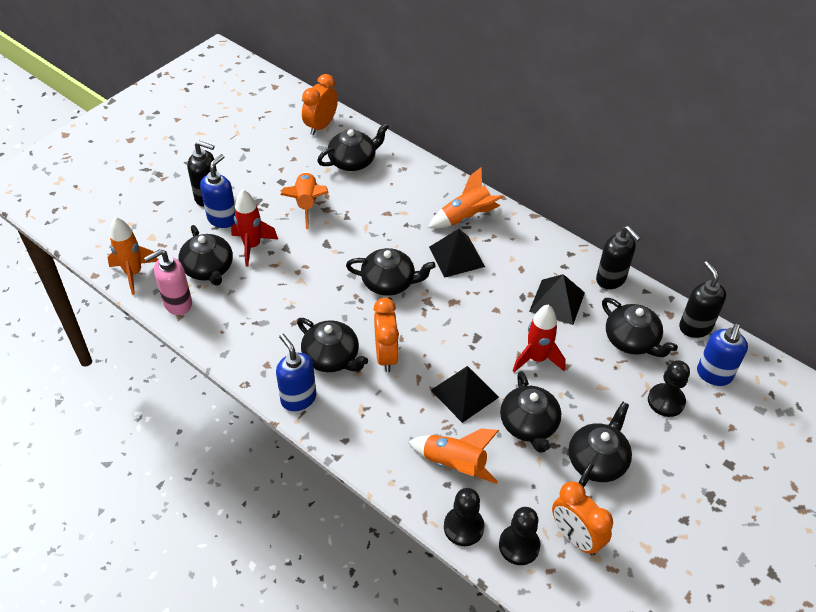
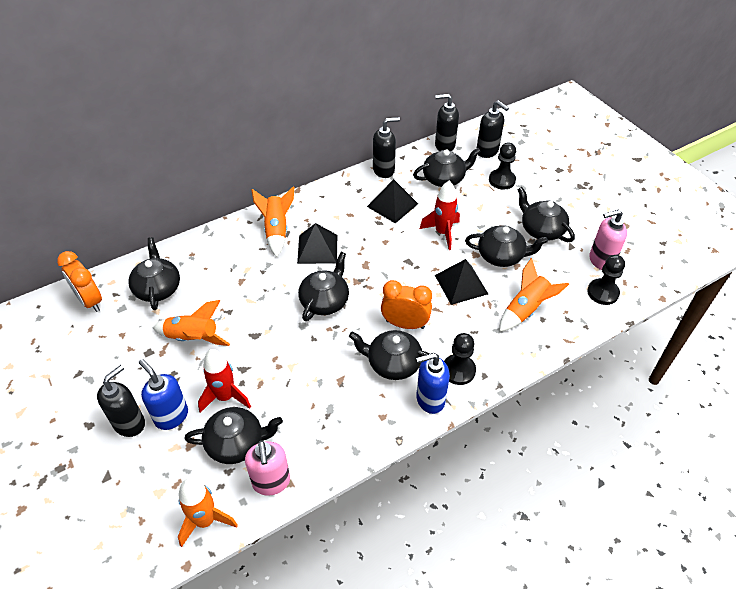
camera: 70 degrees left, 0 degrees up
black teapot [297,318,368,372] -> black teapot turned 135 degrees counterclockwise [349,330,430,380]
black pawn [444,488,484,546] -> black pawn moved to [444,333,476,385]
orange clock [552,481,613,556] -> pink soap dispenser [589,210,627,270]
blue soap dispenser [697,324,748,386] -> black soap dispenser [477,100,509,158]

